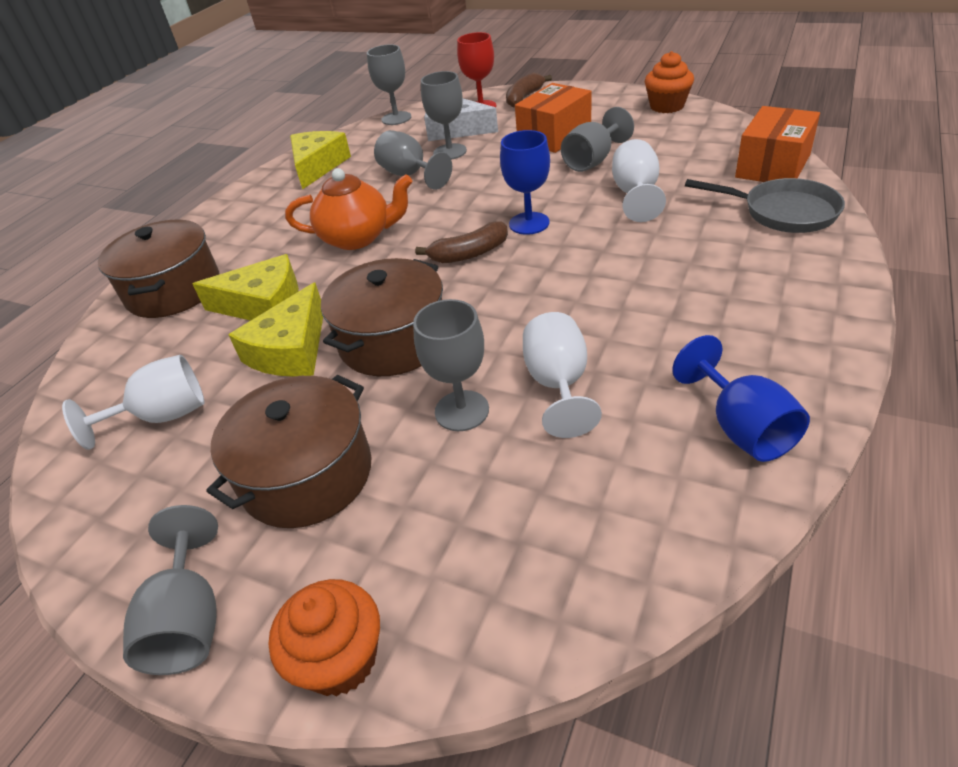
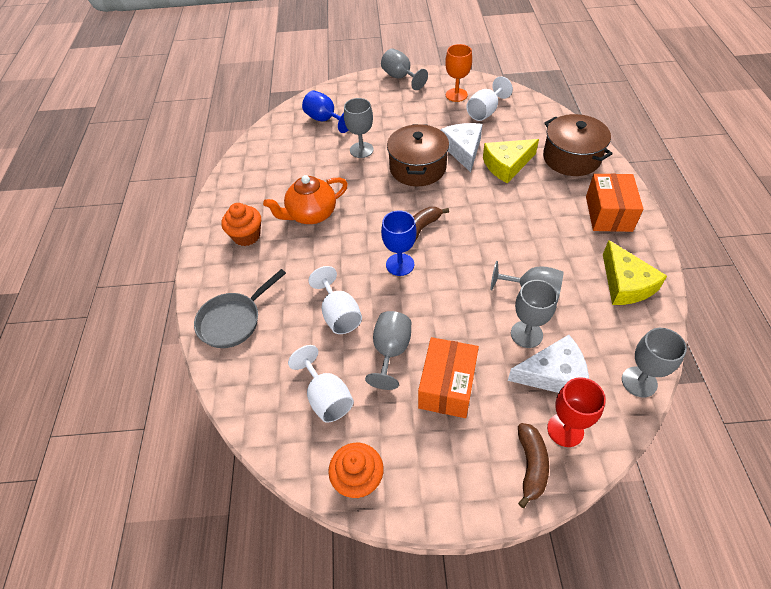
camera: 150 degrees right, 10 degrees up
brown pot [206,375,372,528] -> none
yellow cheese [229,282,323,377] -> white cheese [440,123,483,172]
orange cupcake [268,579,380,696] -> orange cupcake moved to [222,203,261,246]
orange teapot [285,168,412,250] -> orange teapot moved to [263,175,348,224]
white goblet [523,312,602,438] -> white goblet moved to [288,345,354,423]
blue goblet [672,335,810,462] -> blue goblet moved to [302,90,348,133]
grey pan [685,178,845,233] -> grey pan turned 45 degrees counterclockwise [194,269,286,348]
orange box [735,106,820,182] -> orange box moved to [586,174,643,232]
none -> orange goblet [445,44,472,102]

